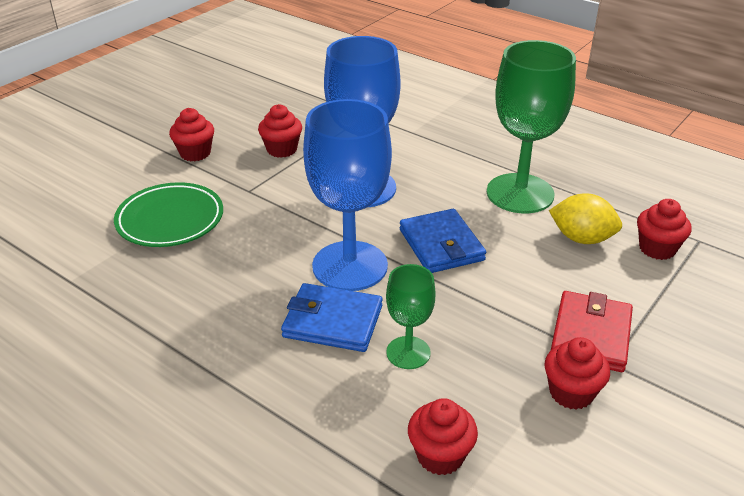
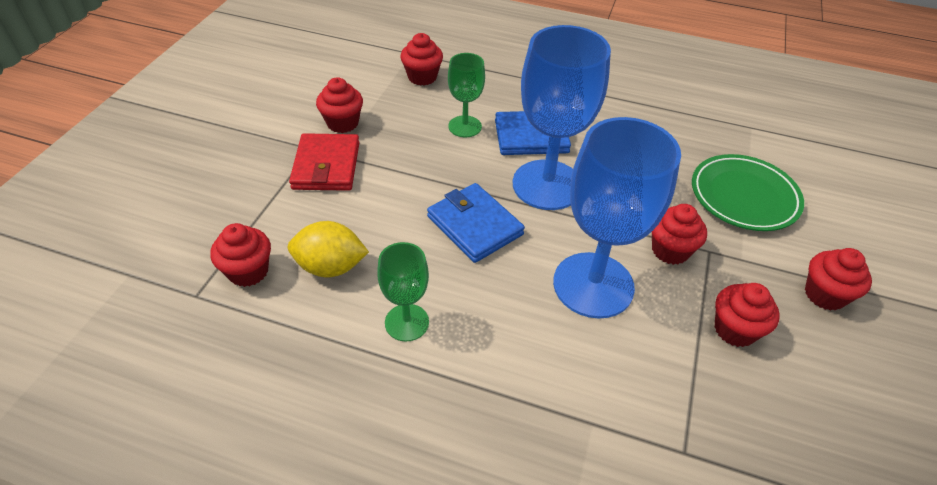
camera: 160 degrees right, 10 degrees up
green goblet [487,40,576,213] -> green goblet [377,242,429,342], size x0.52
none -> red cupcake [652,204,707,265]

